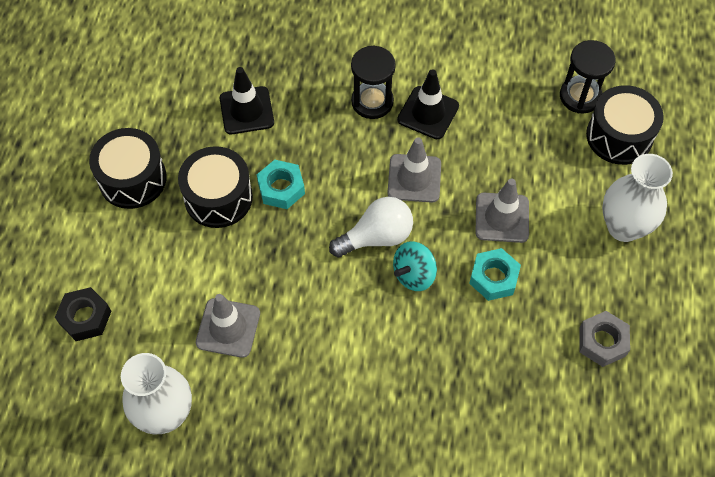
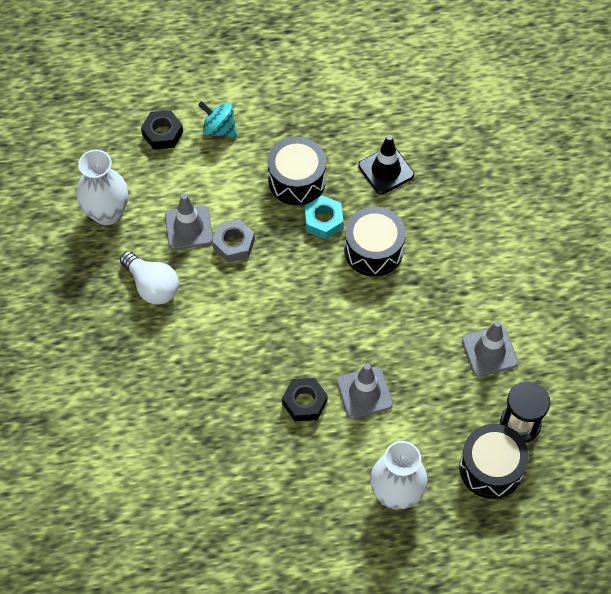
camera: 70 degrees right, 0 degrees up
black drum [89,128,167,209] -> black drum moved to [344,206,406,277]
white light bulb [329,197,413,258] -> white light bulb moved to [120,251,179,305]
black hourglass [351,45,396,119] -> none
grey traffic cone [388,137,441,203] -> grey traffic cone moved to [462,321,518,377]
turquoise spinning top [393,241,437,291] -> turquoise spinning top moved to [198,101,237,137]
black traffic cone [397,69,459,139] -> none
turquoise nut [469,248,521,301] -> black nut [282,378,328,421]
grey nut [579,311,630,367] -> grey nut moved to [212,219,255,262]

